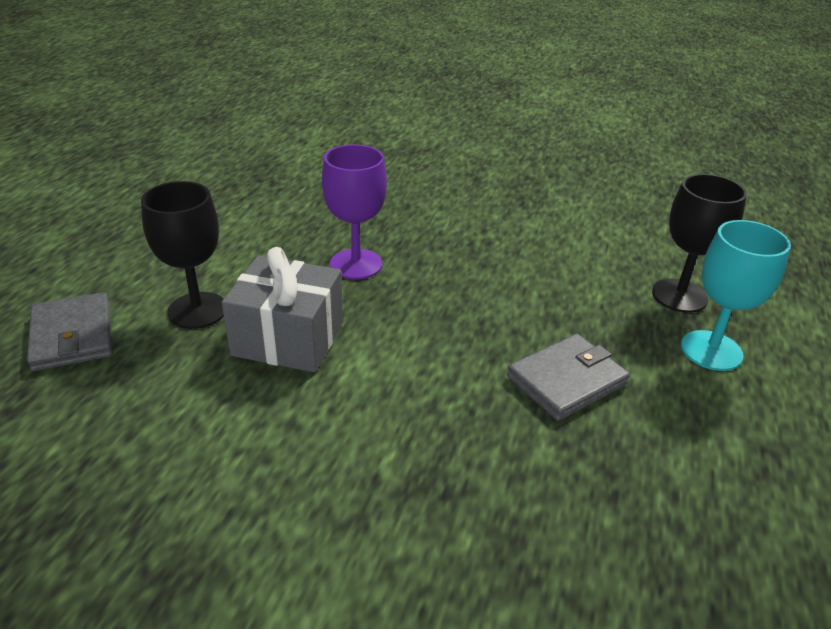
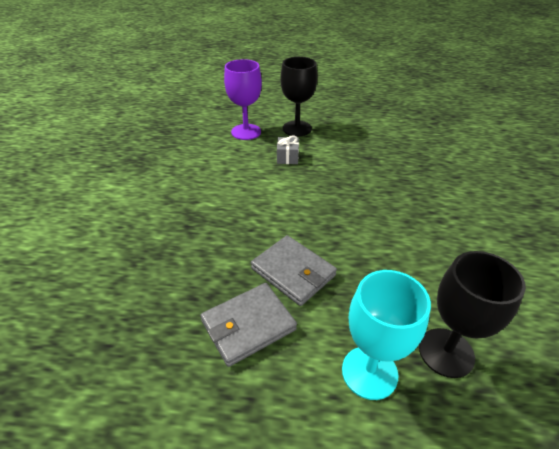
camera: 80 degrees right, 5 degrees up
grey wallet [27,292,113,371] -> grey wallet moved to [200,283,297,367]
grey gift [222,247,343,372] -> grey gift [277,135,299,164], size x0.47
purple goblet [322,144,387,280] -> purple goblet moved to [224,59,262,140]

